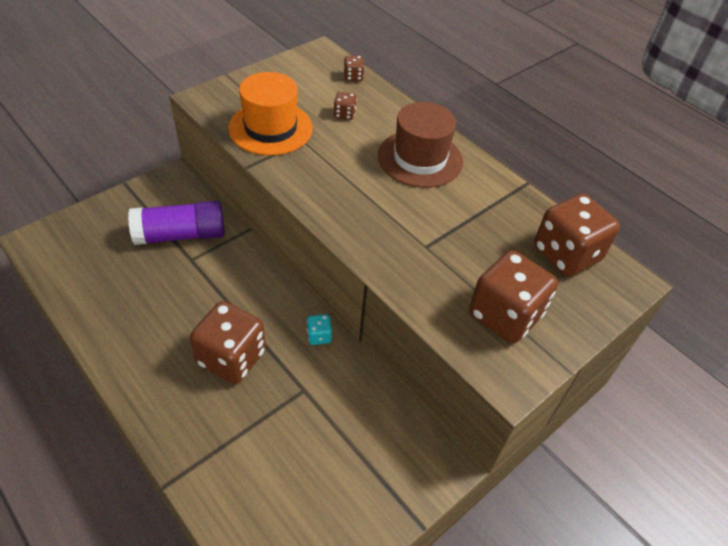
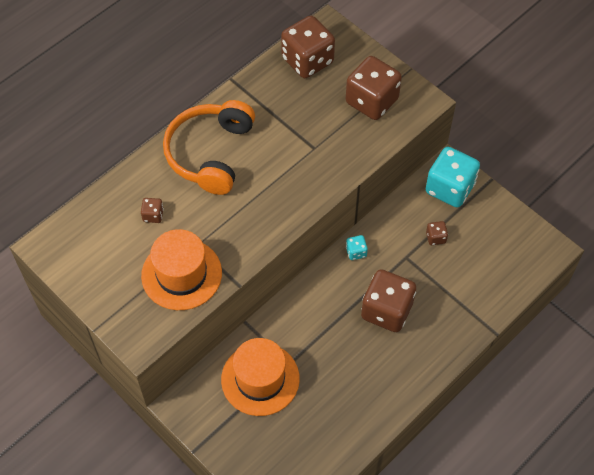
camera: 90 degrees left, 10 degrees up
purple glue stick [128,201,224,245] -> orange hat [221,338,300,416]
brown dice [344,56,365,81] -> brown dice moved to [426,221,448,245]
brown hat [378,102,463,188] -> orange headphones [163,100,255,195]
none -> turquoise dice [426,147,480,208]

